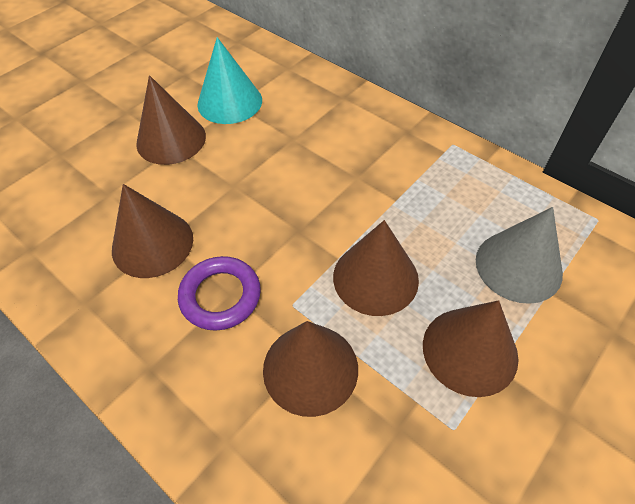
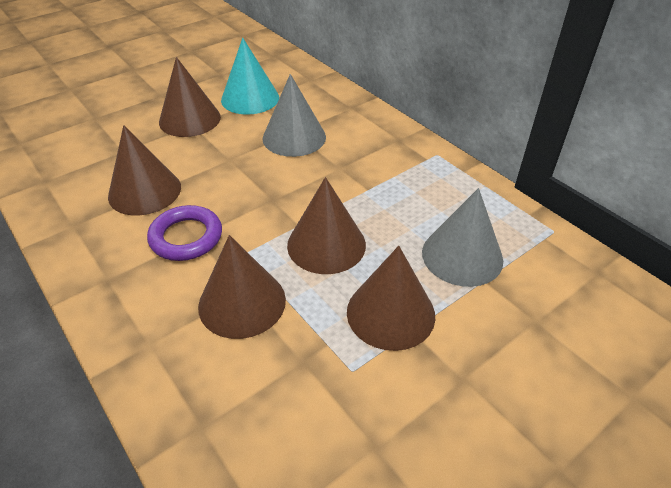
camera: 10 degrees right, 10 degrees down
none -> grey cone [263,74,326,157]

